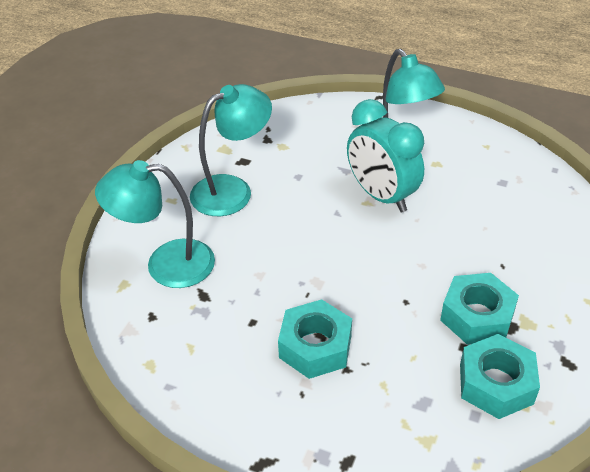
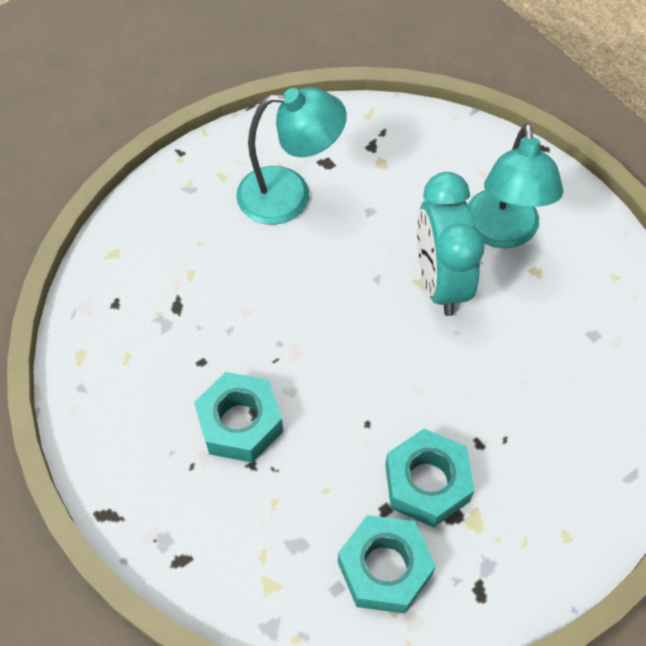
camera: 30 degrees right, 15 degrees up
turquoise lamp [95,160,215,288] -> none

